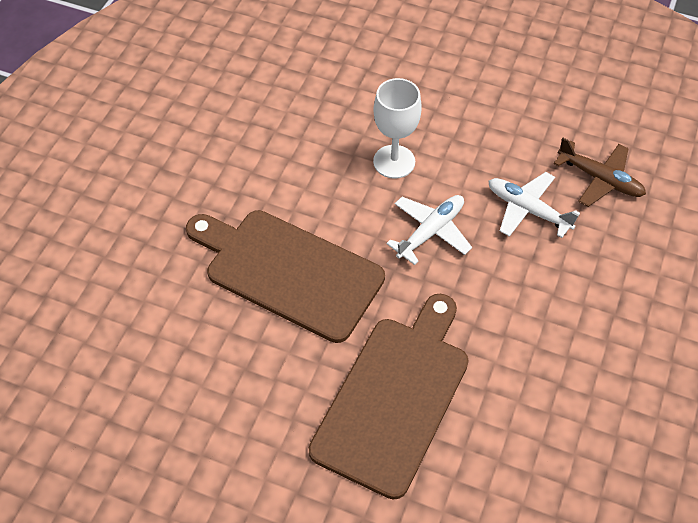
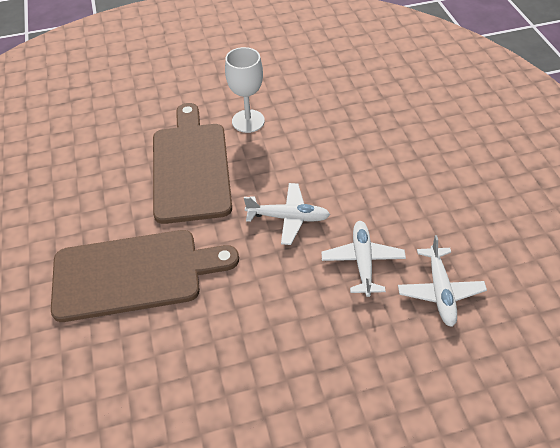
camera: 55 degrees right, 5 degrees down
white goblet [373,78,422,179] -> white goblet moved to [225,47,265,133]
brown plane [554,138,646,207] -> white plane [398,235,487,327]

